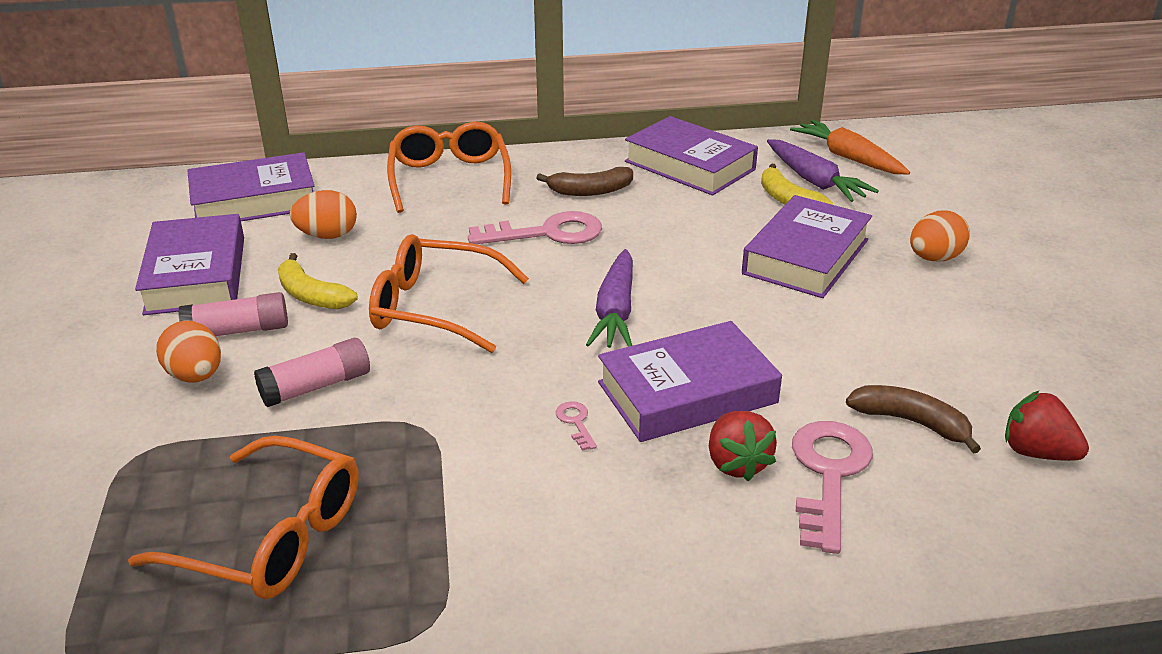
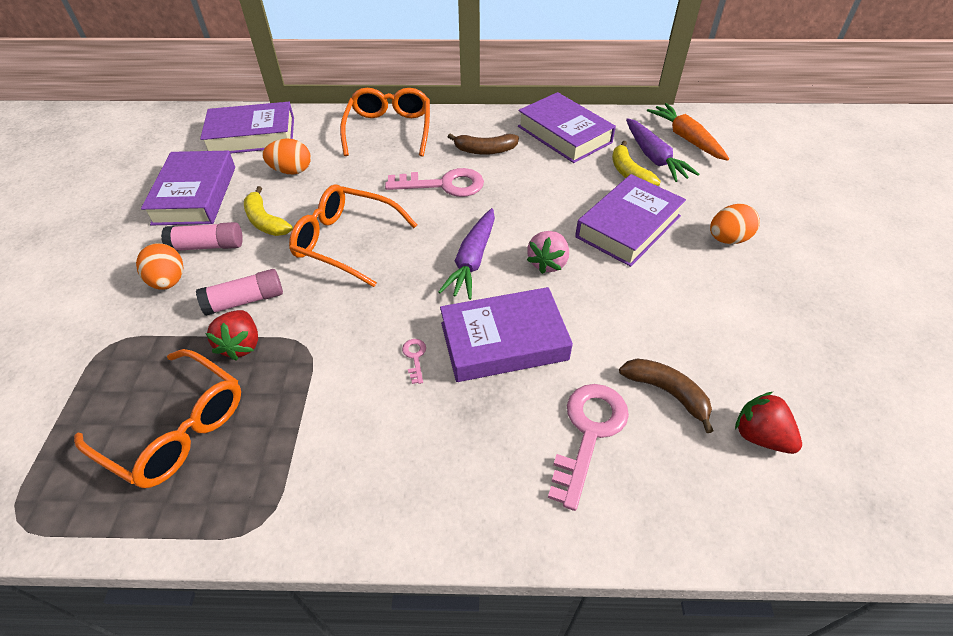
camera: 10 degrees right, 15 degrees up
red strawberry [709,411,777,481] -> red strawberry moved to [205,310,258,361]
none -> pink strawberry [527,231,569,274]

